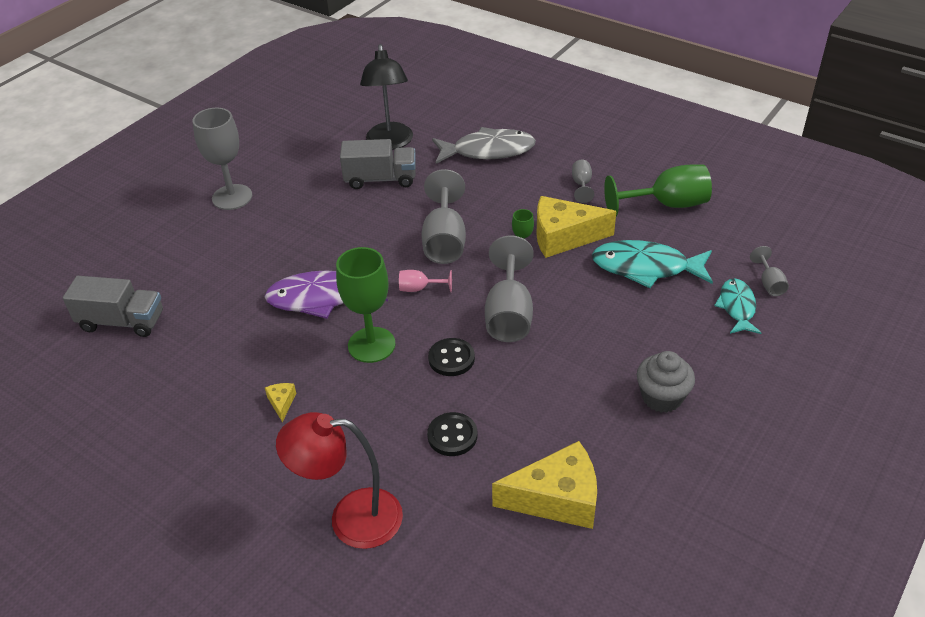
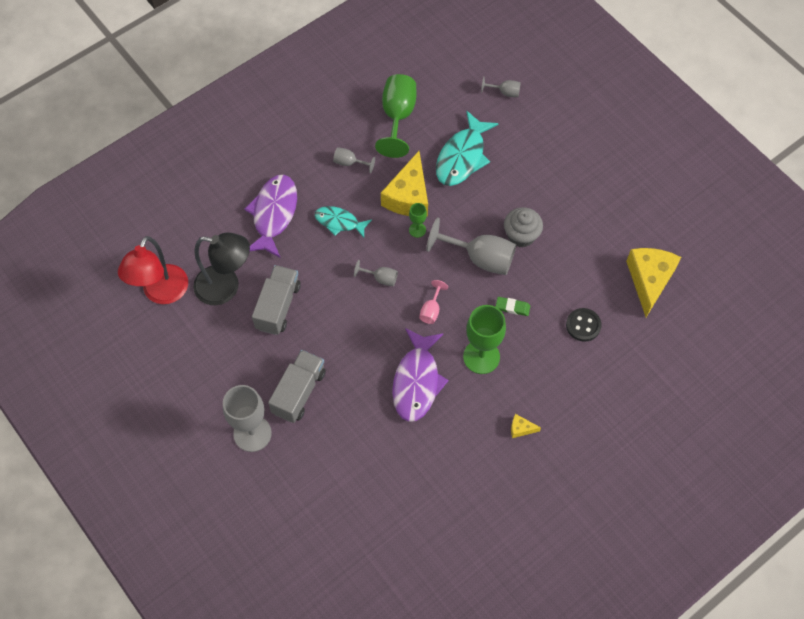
camera: 75 degrees left, 20 degrees up
grey truck [63,276,163,337] -> grey truck moved to [268,350,326,423]
red lamp [276,412,403,549] -> red lamp moved to [118,236,188,304]
grey goblet [422,169,466,264] -> grey goblet [354,260,398,286], size x0.49
black button [428,338,475,376] -> green eraser [495,297,530,316]
grey fish [432,127,536,164] -> purple fish [244,175,297,258]
grey cupcake [637,351,695,413] -> grey cupcake moved to [504,207,543,248]
turquoise fish [714,278,761,334] -> turquoise fish moved to [315,206,372,238]

